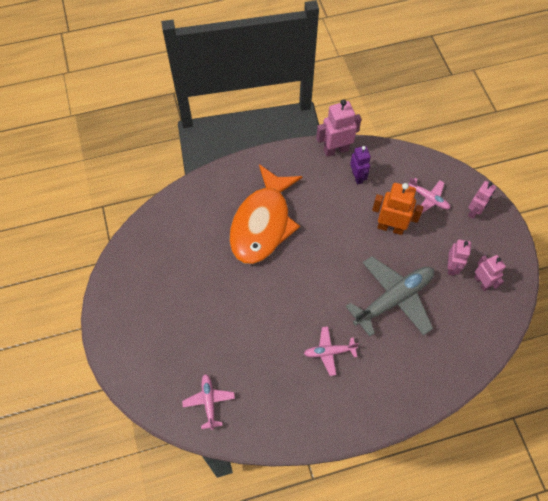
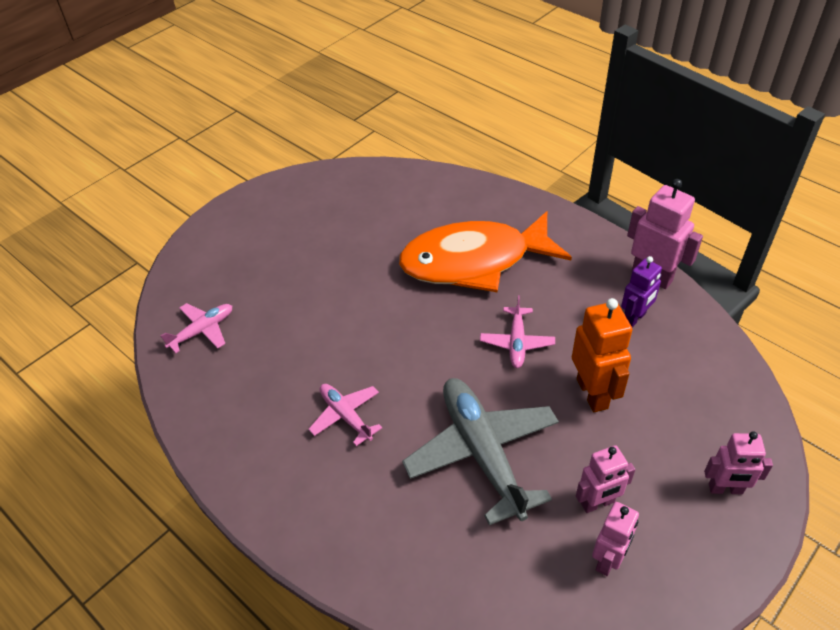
camera: 60 degrees right, 15 degrees down
grey plane [346,256,434,336] -> grey plane turned 135 degrees counterclockwise [402,378,559,525]
pink plane [408,178,450,213] -> pink plane moved to [480,295,555,368]

